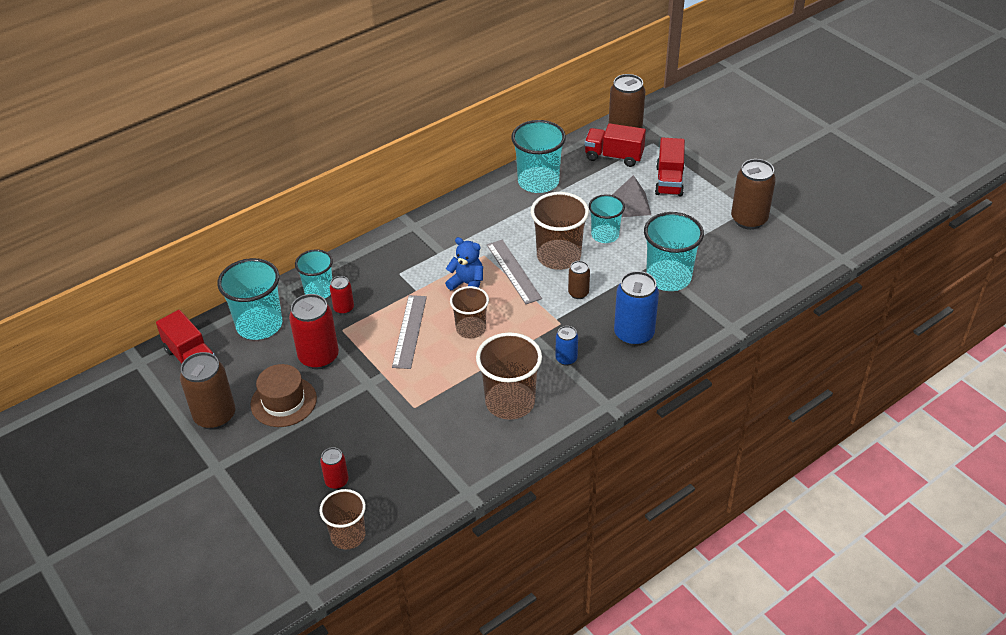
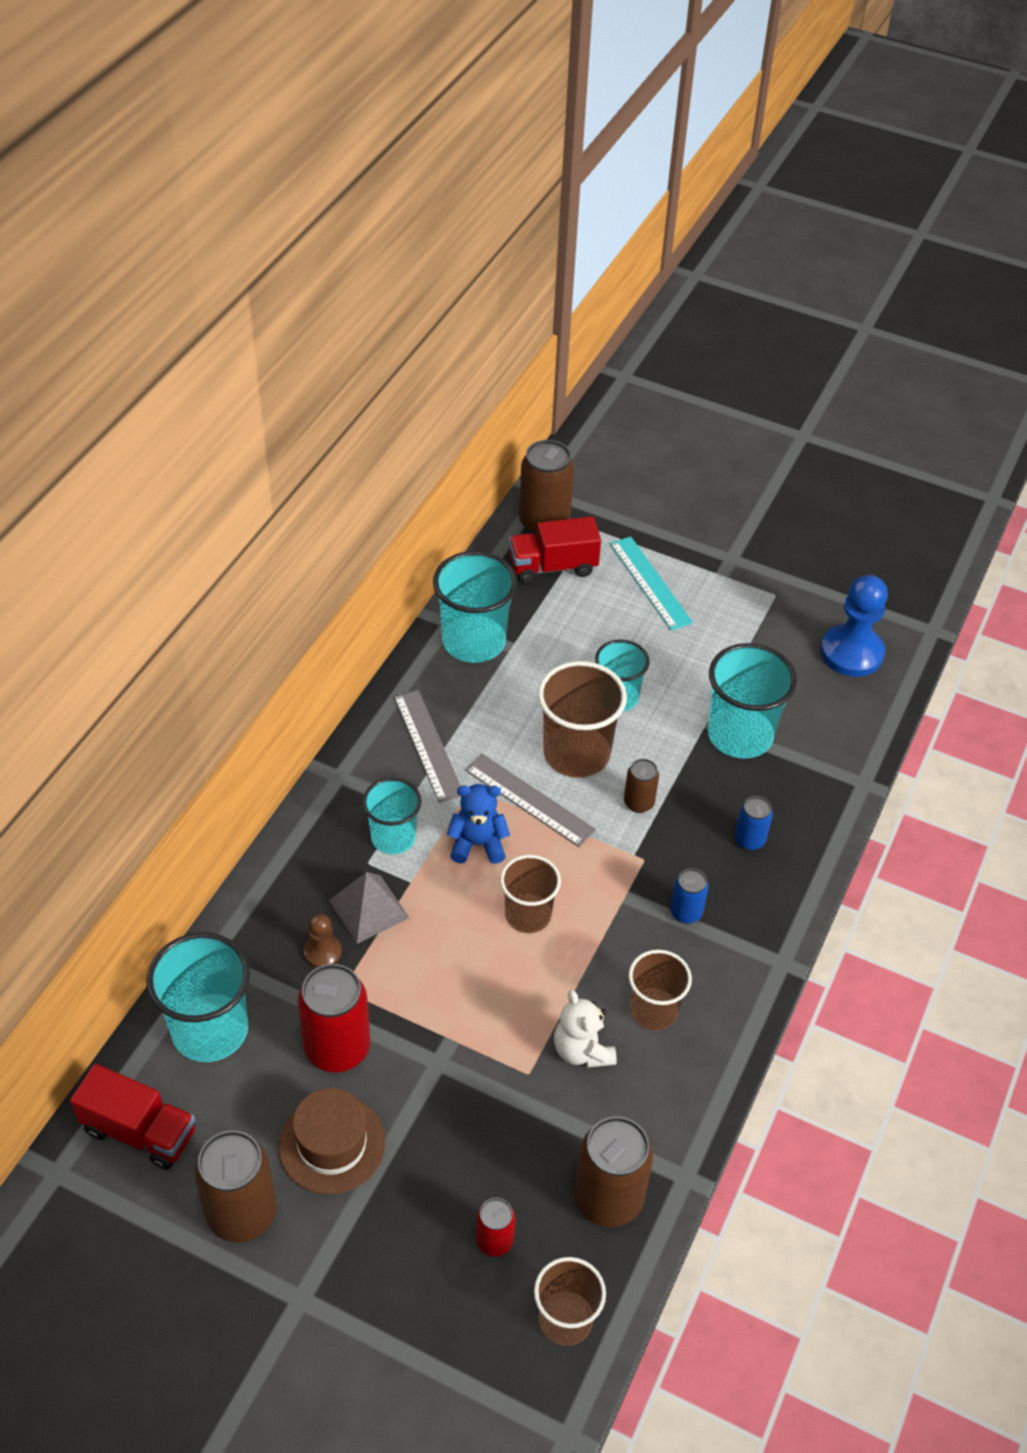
camera: 30 degrees left, 5 degrees up
turquoise cup [295,249,333,299] -> turquoise cup moved to [362,778,422,854]
red can [330,276,354,315] -> brown pawn [304,914,342,968]
grey ruler [392,295,427,369] -> grey ruler moved to [394,690,462,803]
brown cup [476,332,542,420] -> brown cup [628,949,692,1031], size x0.64
grey pyramid [612,175,651,217] -> grey pyramid moved to [329,872,409,944]
blue can [614,271,659,346] -> blue can [735,796,773,851], size x0.53
red truck [655,137,685,197] -> turquoise ruler [610,536,693,631]
brown can [731,159,776,230] -> brown can moved to [574,1116,653,1227]
none -> white teddy bear [554,990,617,1068]
none -> blue pawn [820,575,888,677]

